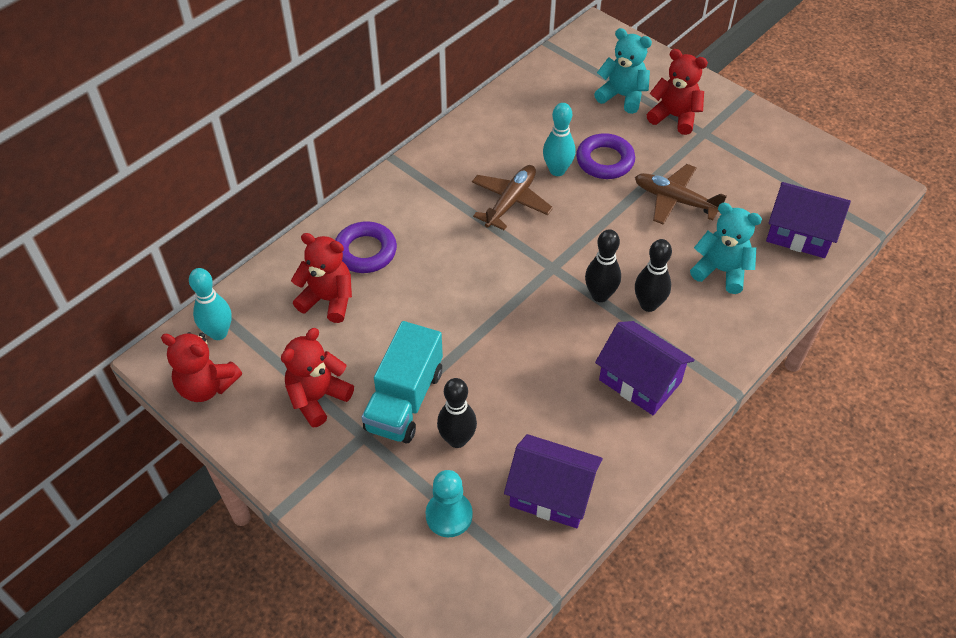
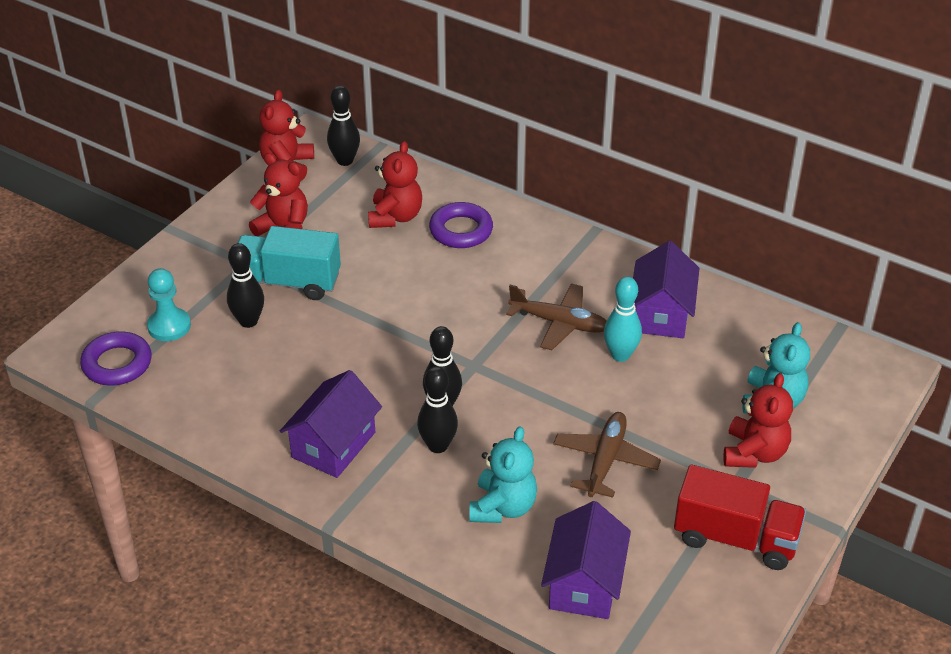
camera: 80 degrees right, 10 degrees down
turquoise bowling pin [189,268,232,340] -> black bowling pin [327,86,360,166]
purple house [504,434,603,528] -> purple house moved to [633,241,700,338]
purple ring [576,133,635,179] -> purple ring moved to [80,331,152,386]
none -> red truck [674,465,806,570]

